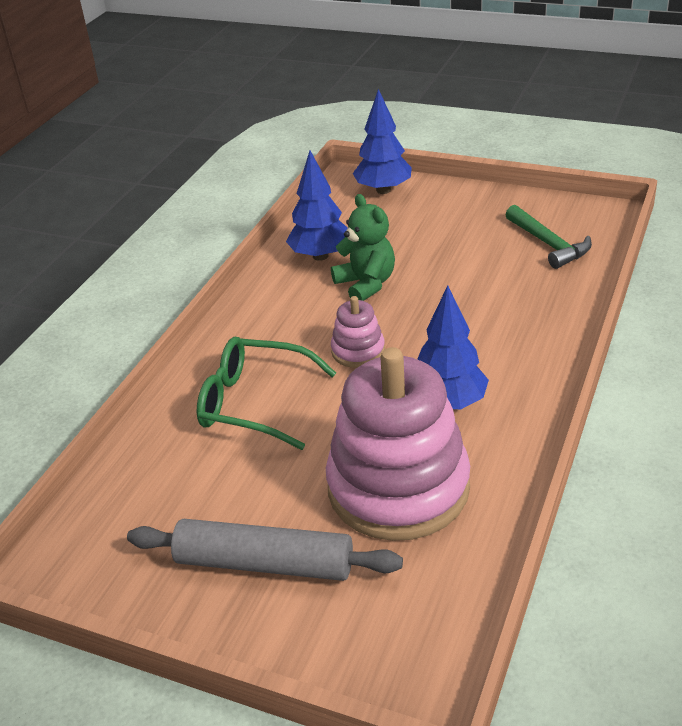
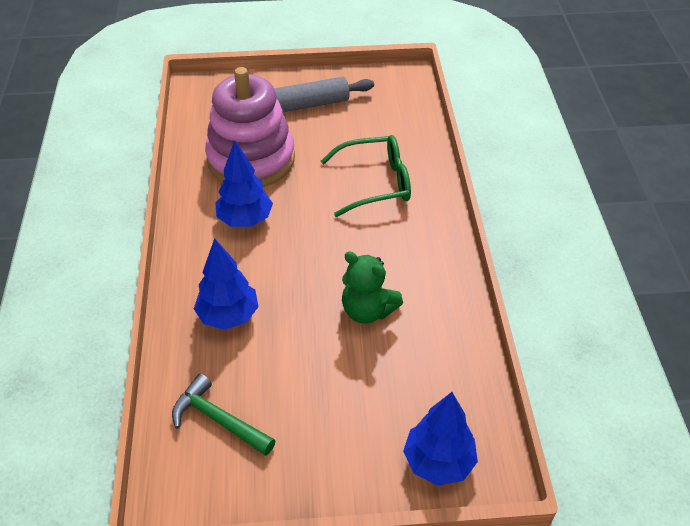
camera: 150 degrees right, 10 degrees up
blue tree [286,151,347,261] -> blue tree moved to [194,238,259,330]
pink stacking toy [331,296,385,368] -> none

